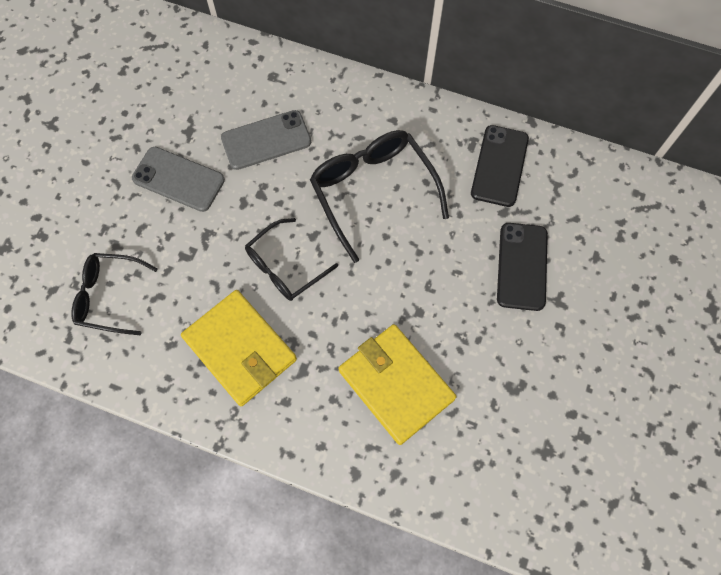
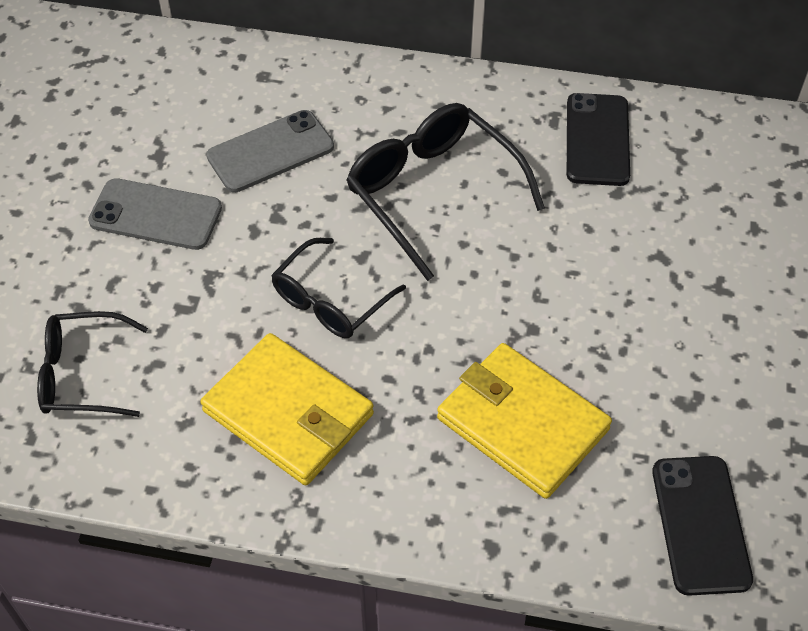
camera: 10 degrees left, 15 degrees down
black phone [497,223,548,311] -> black phone moved to [652,456,753,596]

